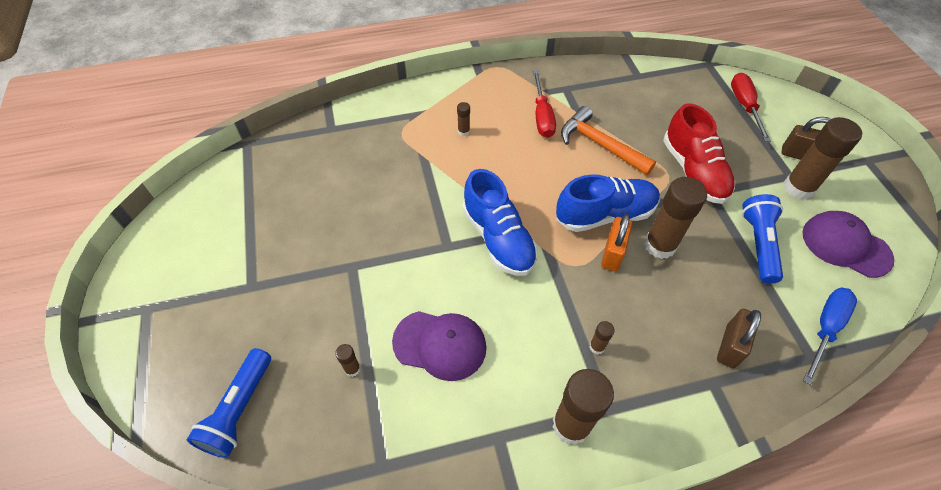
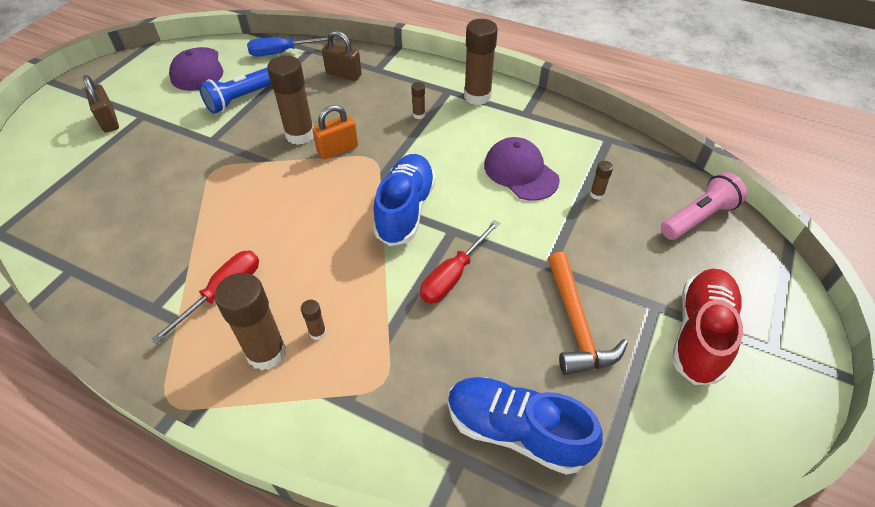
camera: 140 degrees left, 5 degrees down
blue flashlight [187,348,271,458] -> pink flashlight [661,172,747,240]
blue shoe [556,174,660,232] -> blue shoe moved to [448,377,603,475]
orange hammer [561,106,656,175] -> orange hammer moved to [548,252,628,375]
red shoe [663,103,735,204] -> red shoe moved to [672,268,743,385]
brown padlock [717,309,761,368] -> brown padlock turned 45 degrees clockwise [322,31,362,81]
red screwdriver [731,73,771,142] -> red screwdriver moved to [420,220,500,304]
brown glue stick [784,117,862,199] -> brown glue stick moved to [215,273,286,371]

